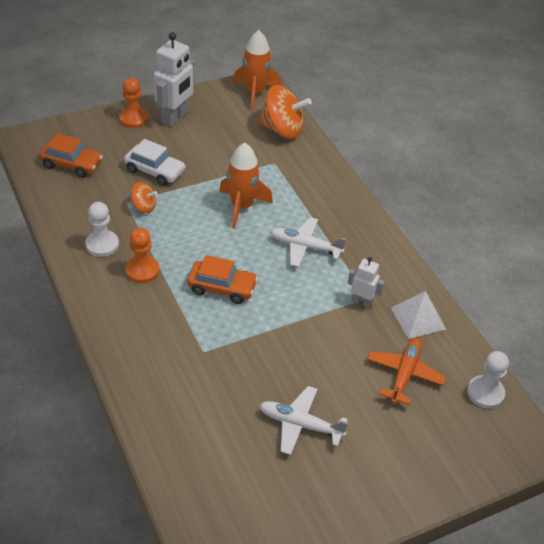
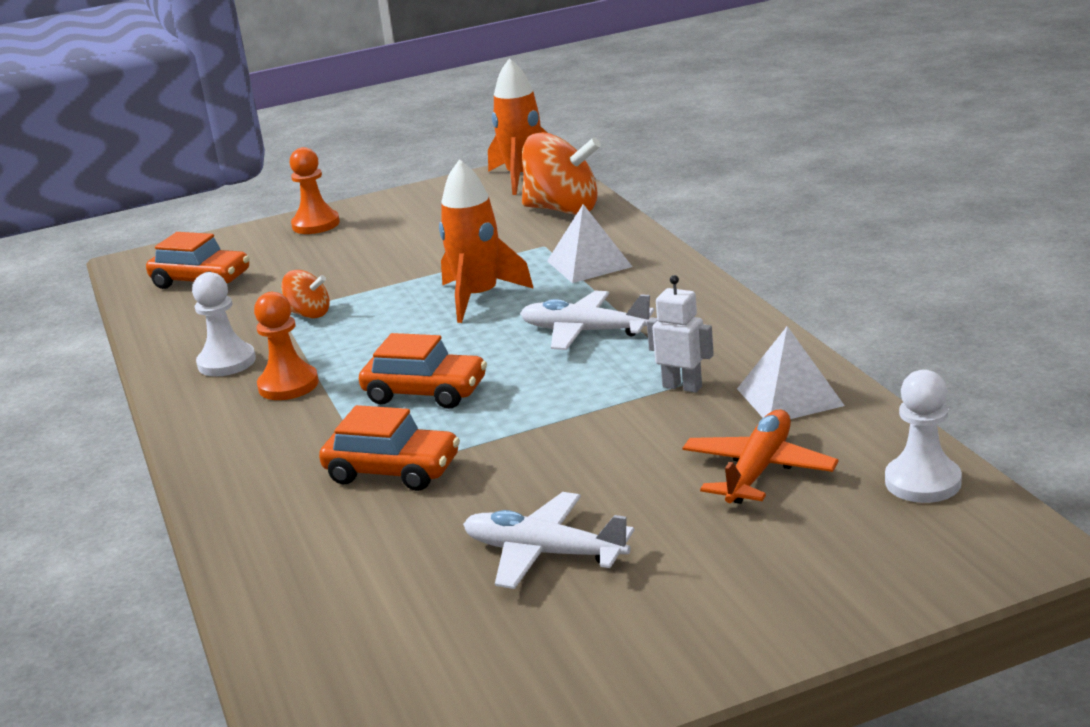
camera: 10 degrees right, 20 degrees down
white car [124,139,186,186] -> none
white robot [154,32,194,127] -> none
none -> orange car [319,405,460,491]
none -> white pyramid [547,204,633,283]

